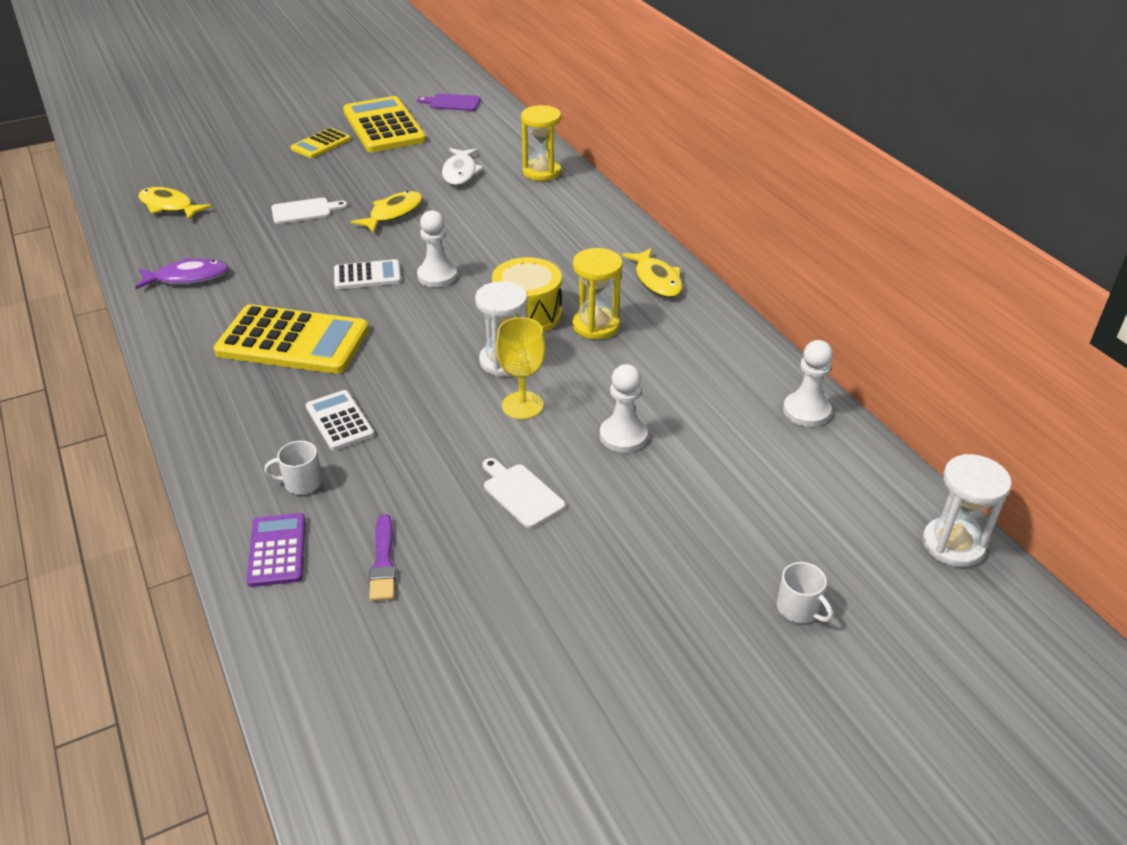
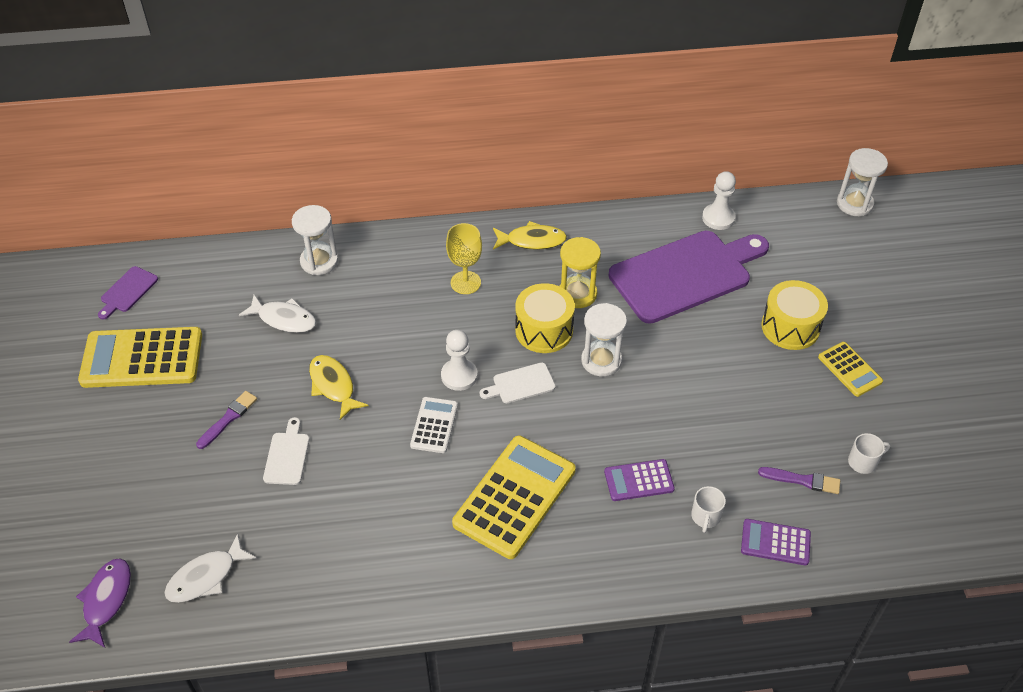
camera: 70 degrees left, 10 degrees up
purple fish [135,258,229,289] -> purple fish moved to [69,558,131,648]
yellow fish [138,187,212,220] -> white fish [164,534,256,603]
yellow calculator [290,128,351,158] -> yellow calculator moved to [818,342,883,397]
white calculator [306,390,375,451] -> purple calculator [604,459,675,501]
white cutting board [482,458,565,528] -> white cutting board moved to [480,362,555,403]
yellow goblet [496,317,546,419] -> yellow goblet moved to [446,223,482,294]
yellow hourglass [521,105,561,181] -> white hourglass [292,205,338,275]
white pawn [600,364,648,453] -> none
white mug [777,562,833,623] -> white mug moved to [848,433,890,474]
none -> purple brush [196,391,257,449]
none -> purple cutting board [608,231,769,324]
none -> yellow drum [761,280,828,350]

